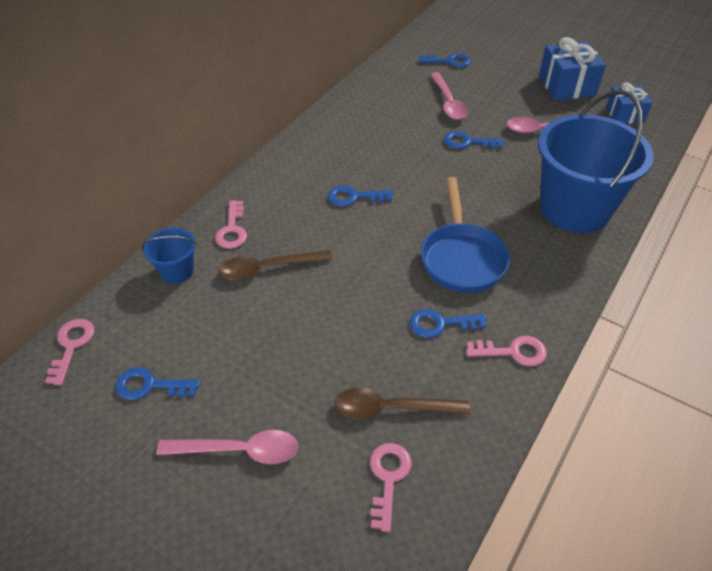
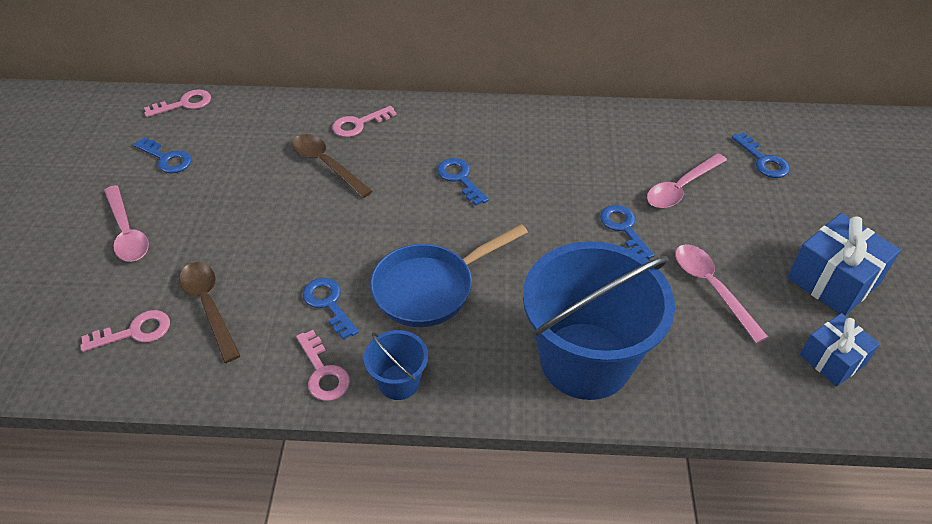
camera: 60 degrees right, 0 degrees up
blue key [116,367,200,400] -> blue key turned 150 degrees clockwise [133,137,192,173]
blue bucket [142,228,197,284] -> blue bucket moved to [364,330,428,400]

